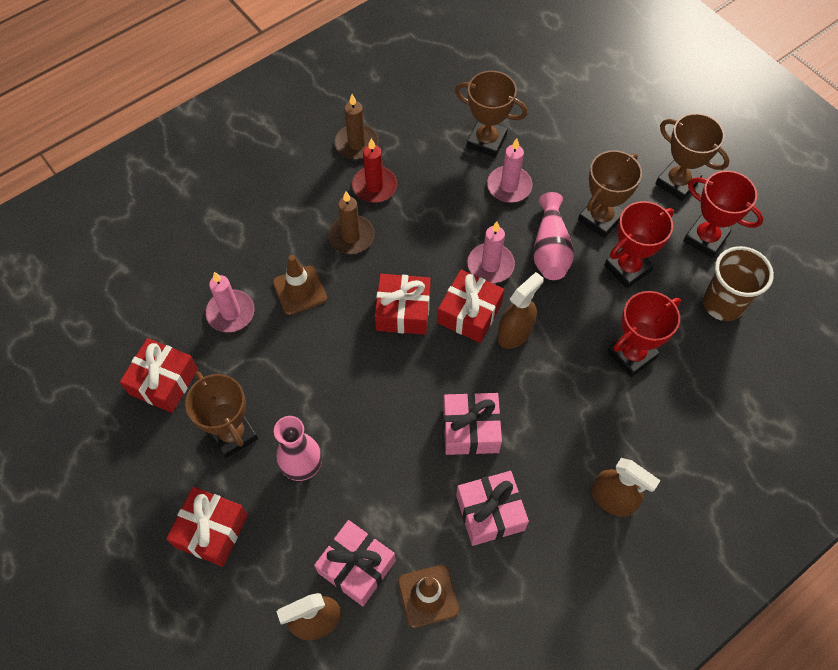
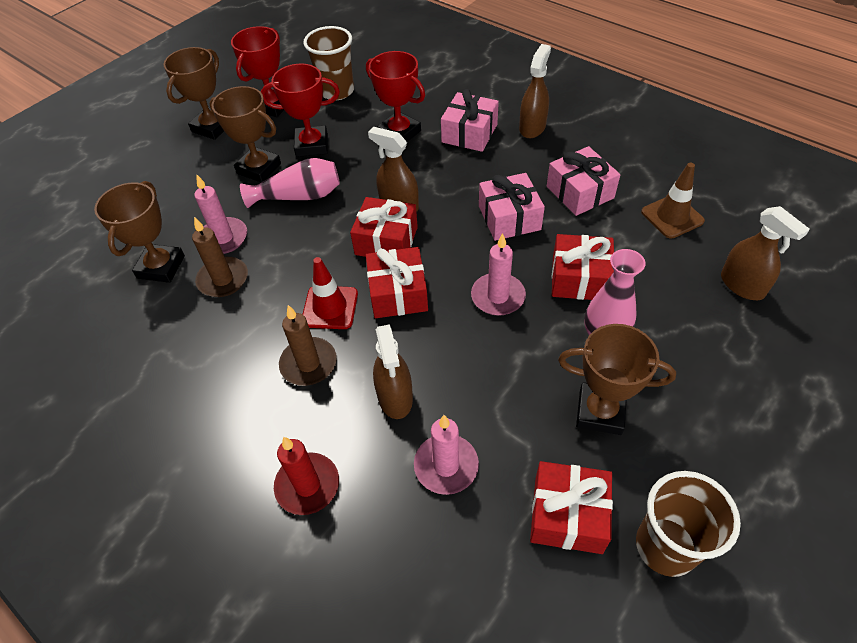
camera: 100 degrees left, 10 degrees down
red gift [166,487,248,567] -> red gift moved to [552,234,614,300]
brown trophy [185,371,258,458] -> brown trophy turned 60 degrees clockwise [558,324,676,435]
brown traffic cone [273,255,327,315] -> brown spray bottle [373,324,413,419]
pink gift [314,520,396,606] -> pink gift moved to [441,89,499,152]
brown candle [335,94,379,159] -> brown candle moved to [192,217,248,297]
red candle [352,138,397,203] -> red candle moved to [274,436,339,515]
pink candle [467,222,515,283] -> pink candle moved to [471,233,526,316]
red trophy [604,201,674,288] -> red trophy turned 45 degrees counterclockwise [260,64,340,157]
none -> red traffic cone [302,257,358,329]
none -> brown cup [636,471,741,577]

